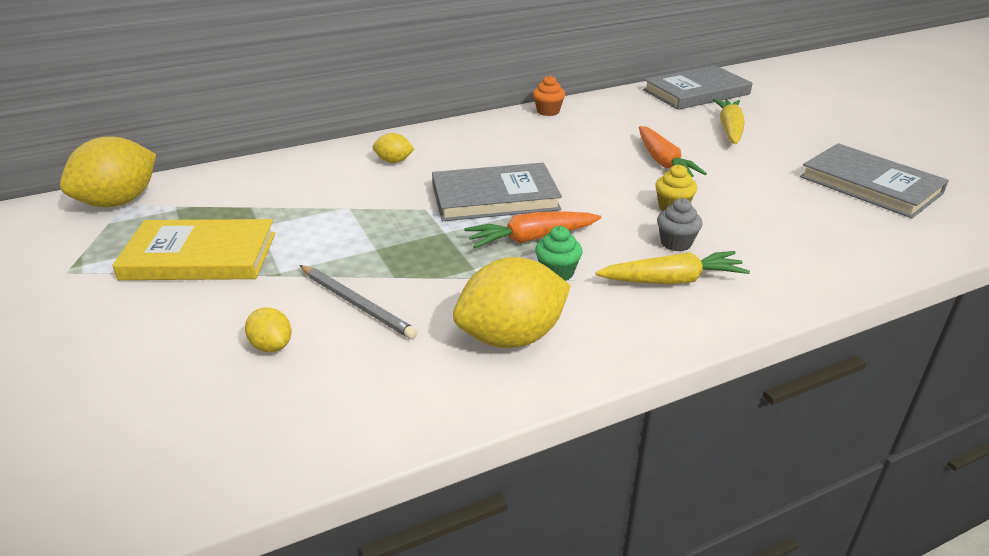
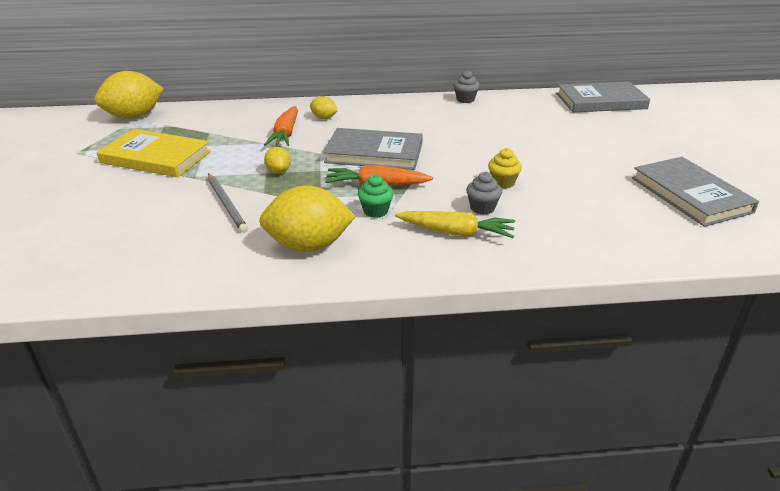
camera: 20 degrees right, 0 degrees up
yellow lemon [245,307,292,352] -> yellow lemon moved to [264,147,291,174]
orange cupcake [533,75,565,116] -> grey cupcake [454,70,480,103]
orange carrot [639,126,707,177] -> orange carrot moved to [264,106,298,146]
yellow carrot [713,99,745,144] -> none

